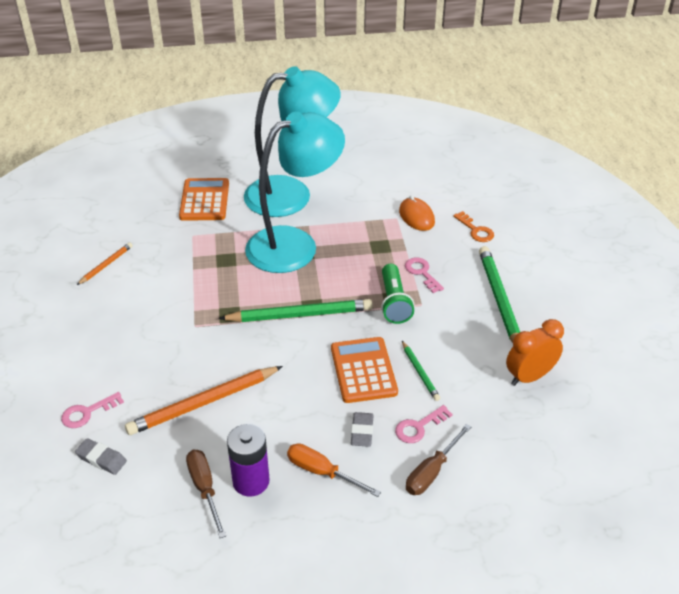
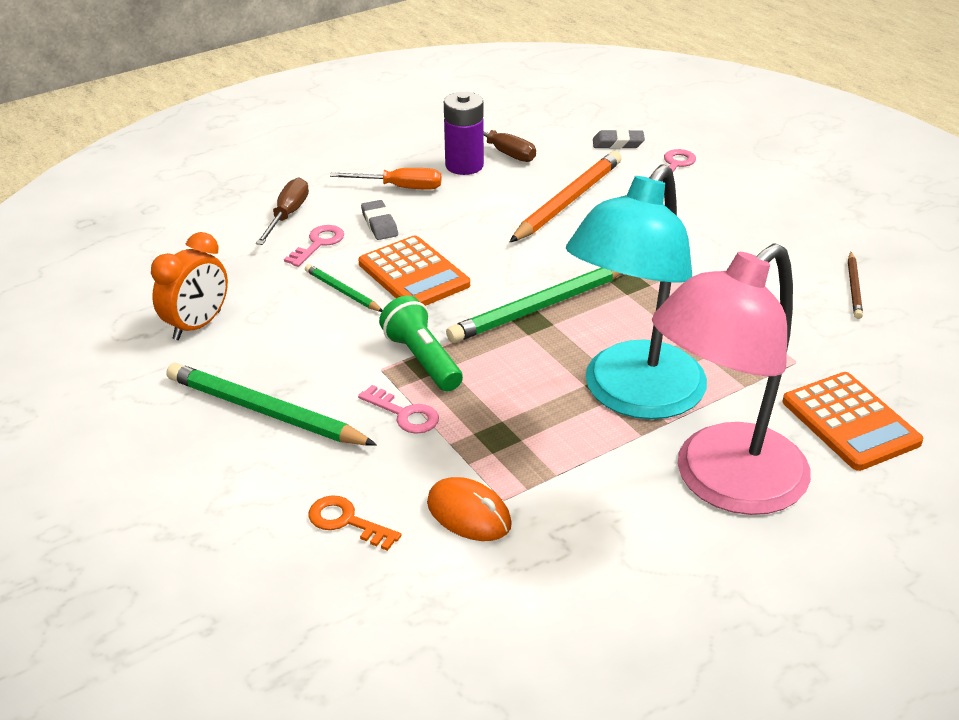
camera: 155 degrees right, 5 degrees down
orange pencil [77,242,133,285] -> brown pencil [848,252,863,319]
turquoise lamp [244,66,341,217] -> pink lamp [652,243,811,515]
green pencil [479,246,520,343] -> green pencil turned 150 degrees clockwise [167,363,377,446]

